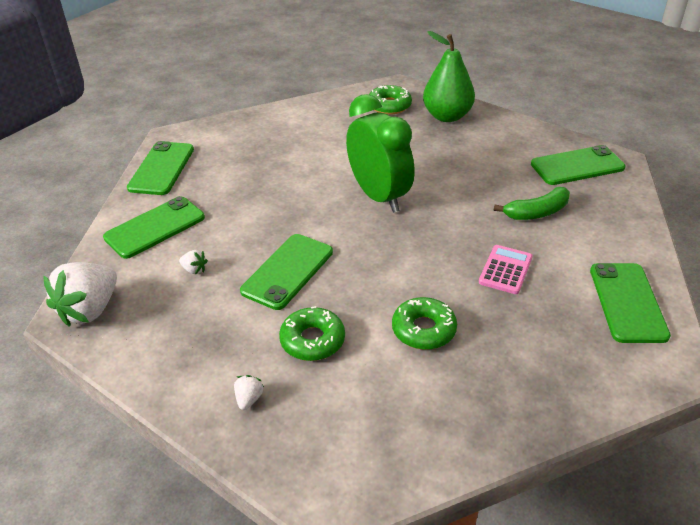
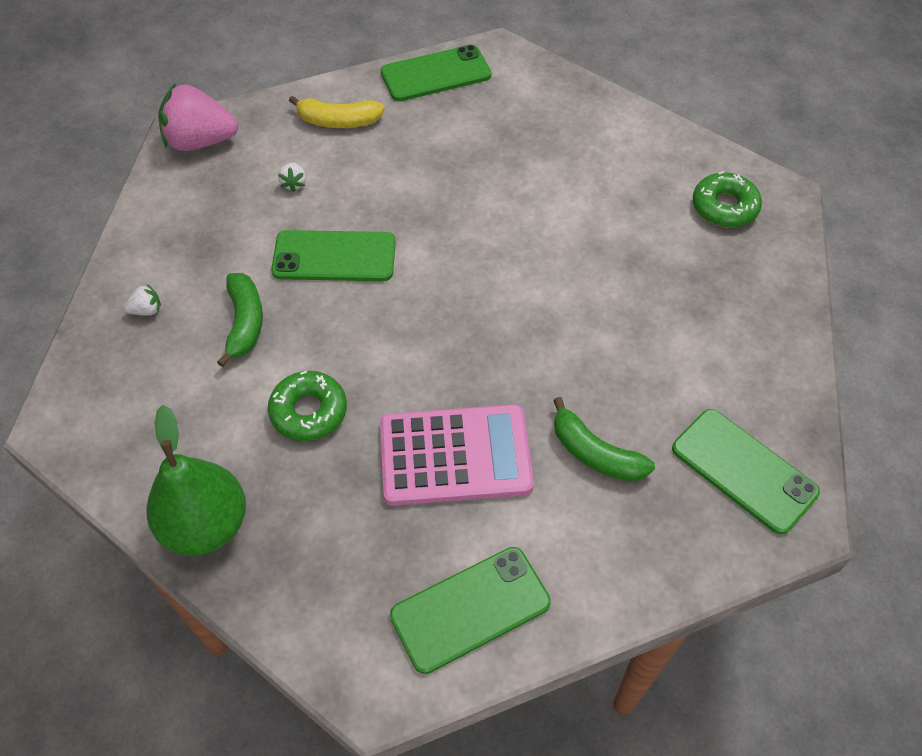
camera: 60 degrees right, 15 degrees up
white strawberry [43,262,117,326] -> pink strawberry [158,83,238,151]
green phone [103,196,205,259] -> yellow banana [289,95,385,128]
green donut [279,306,345,361] -> green banana [217,273,263,367]
green clock [346,94,415,212] -> none
green pear [423,31,475,122] -> green pear moved to [147,405,246,556]
pink calculator [479,245,533,294] -> pink calculator [380,404,534,506], size x1.81

